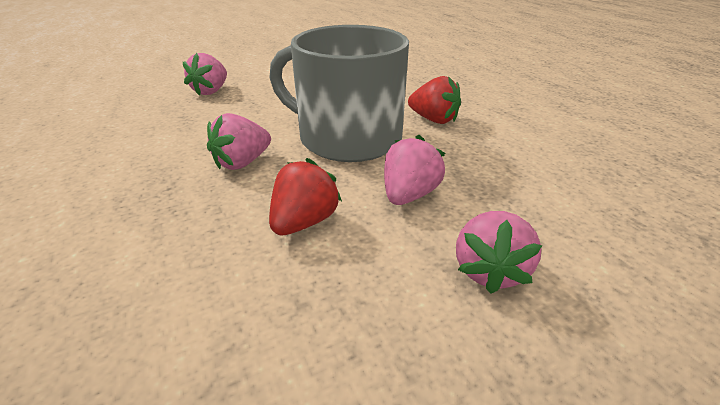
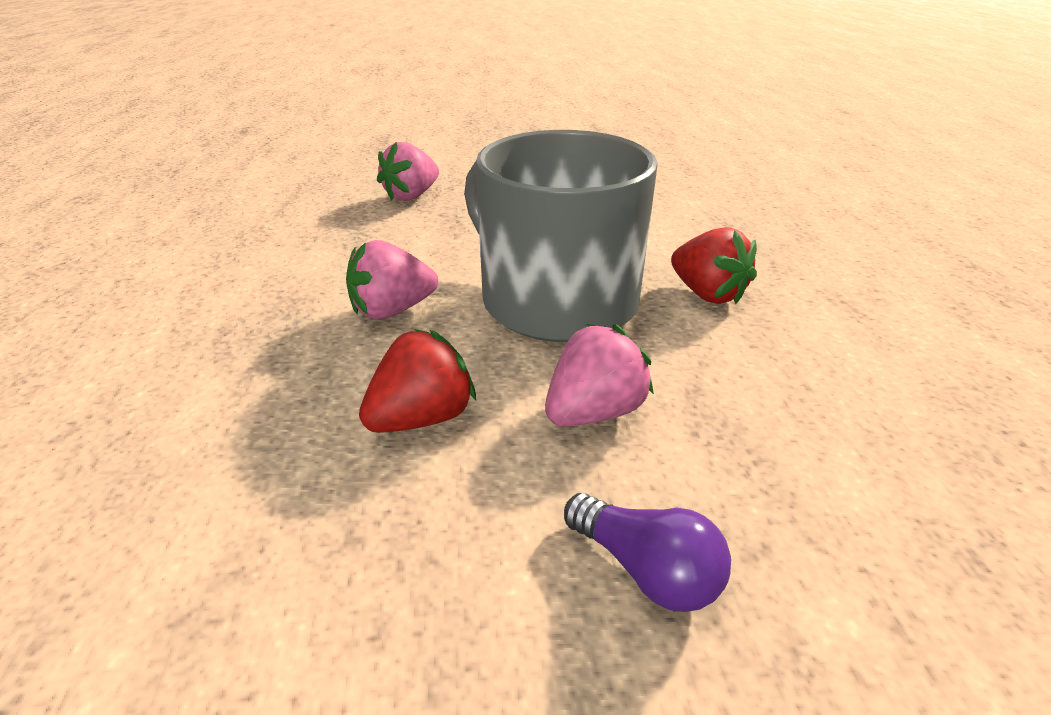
camera: 20 degrees right, 0 degrees up
pink strawberry [456,211,542,294] -> purple light bulb [564,493,731,612]

